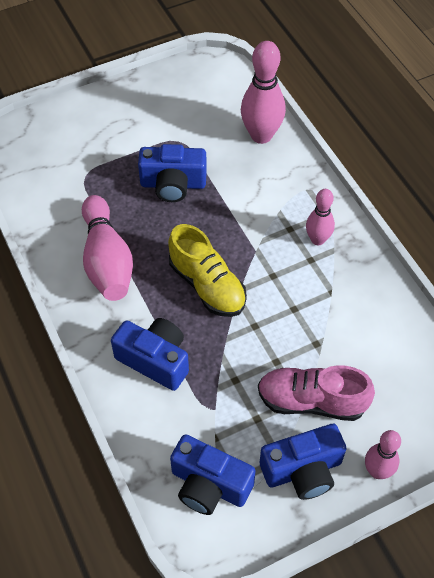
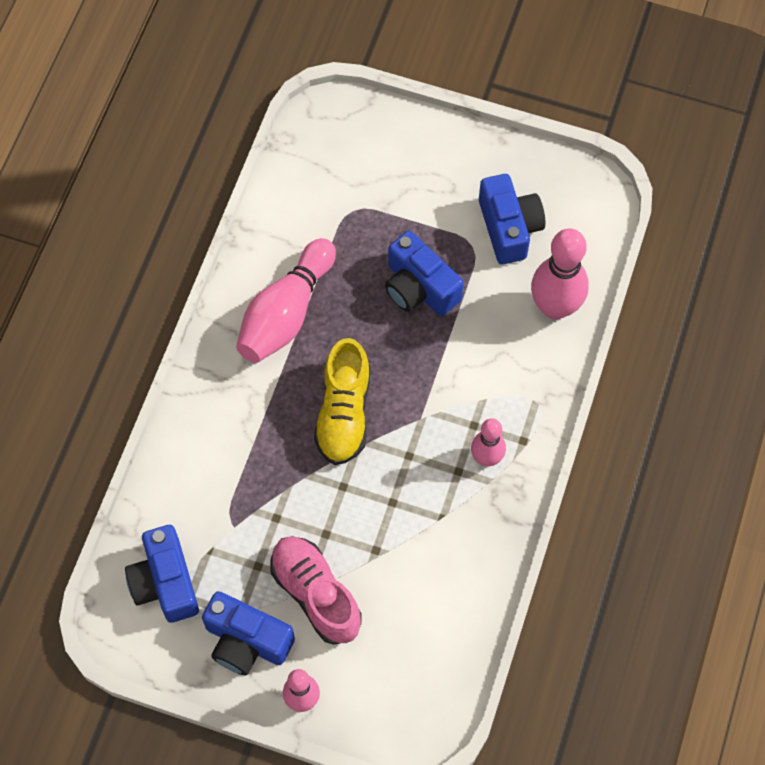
camera: 45 degrees right, 10 degrees up
blue camera [111,318,189,391] -> blue camera moved to [479,174,545,265]

